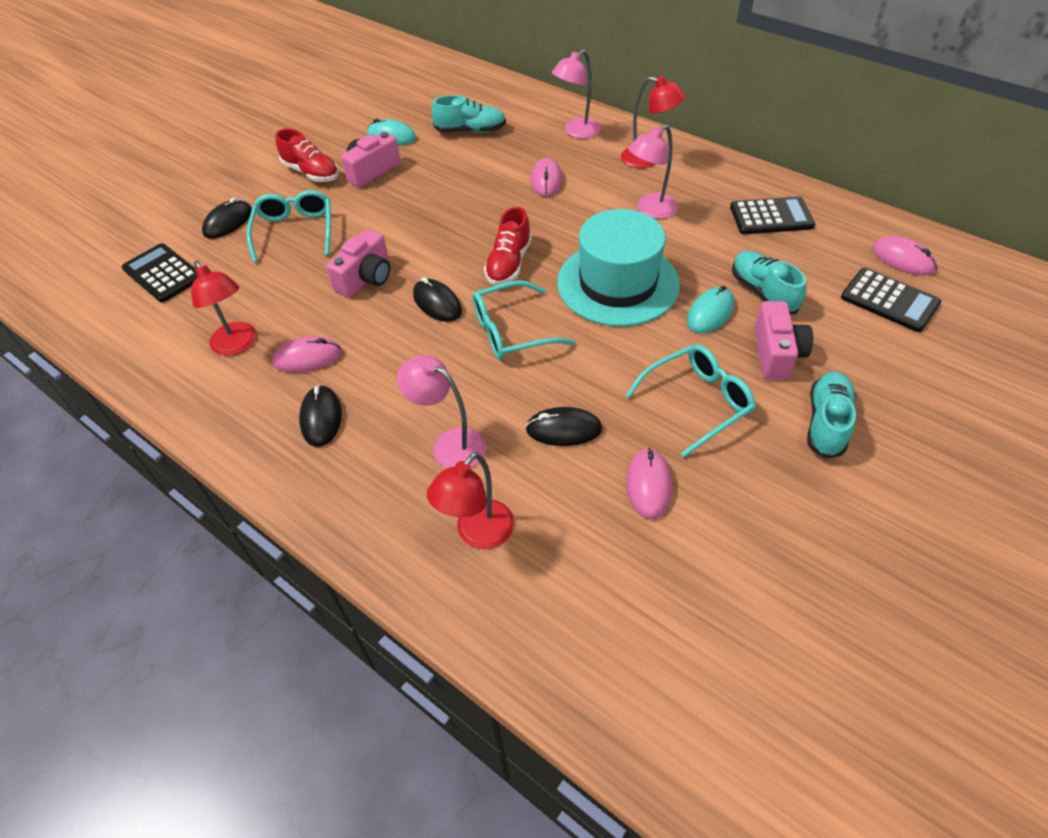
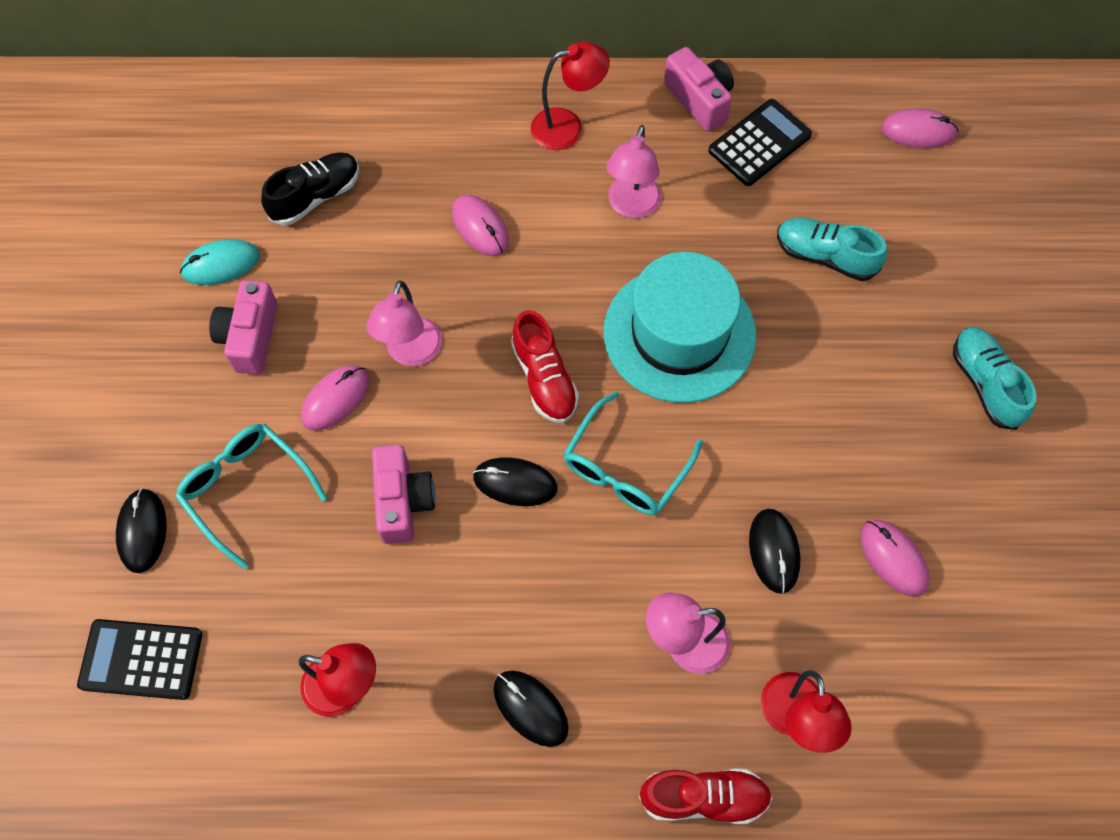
camera: 40 degrees left, 15 degrees up
pink mouse [272,336,342,373] -> pink mouse moved to [301,365,369,431]
red shoe [275,129,339,182] -> red shoe moved to [639,768,772,824]
turquoise shoe [431,95,506,133] -> black shoe [261,153,359,225]
black mouse [525,407,602,446] -> black mouse turned 60 degrees counterclockwise [749,509,801,594]
pink lamp [552,49,601,139] -> pink lamp moved to [366,280,442,366]
turquoise glasses [625,344,756,457] -> none
turquoise mouse [687,286,735,333] -> none
pink camera [754,301,813,380] -> pink camera moved to [664,47,734,132]
black calculator [841,268,941,332] -> none

